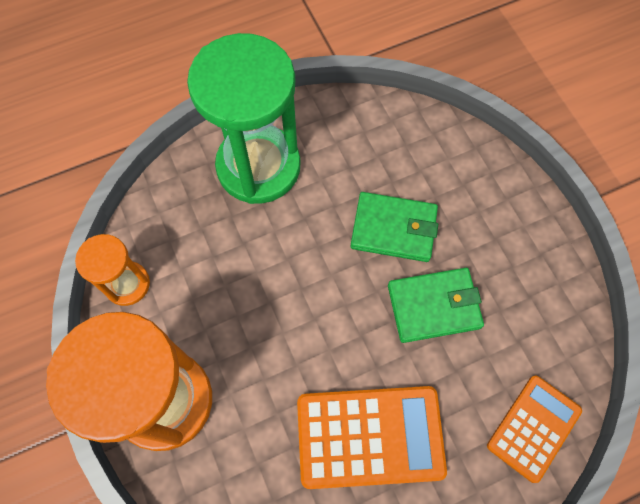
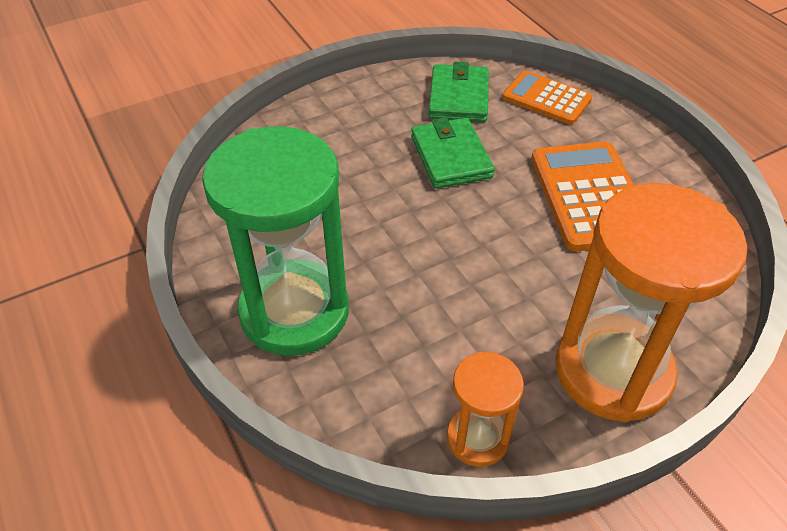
camera: 95 degrees left, 20 degrees down
green wallet [351,192,438,262] -> green wallet moved to [428,62,489,122]

